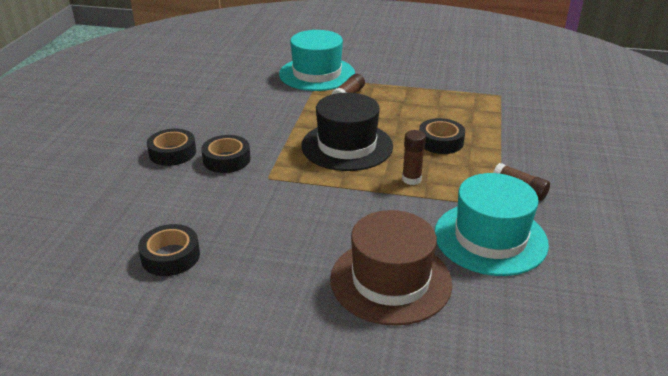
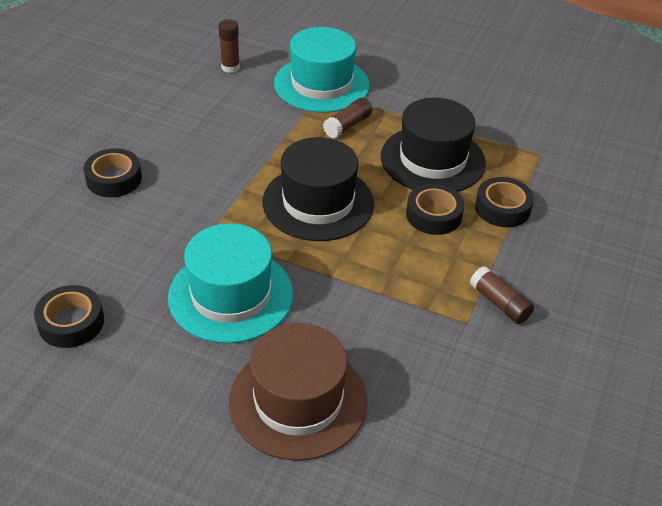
camera: 10 degrees right, 10 degrees up
black tape [201,135,251,173] -> black tape moved to [475,177,534,227]
brown glue stick [402,130,426,185] -> brown glue stick moved to [218,19,240,73]
turquoise hat [435,173,549,276] -> turquoise hat moved to [168,224,293,343]
none -> black hat [381,98,486,192]

